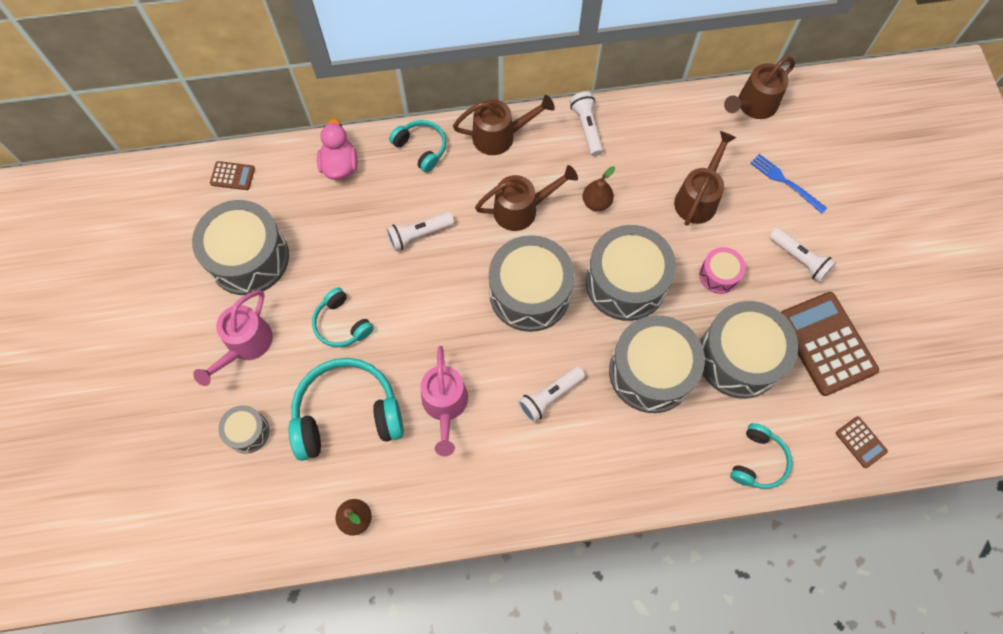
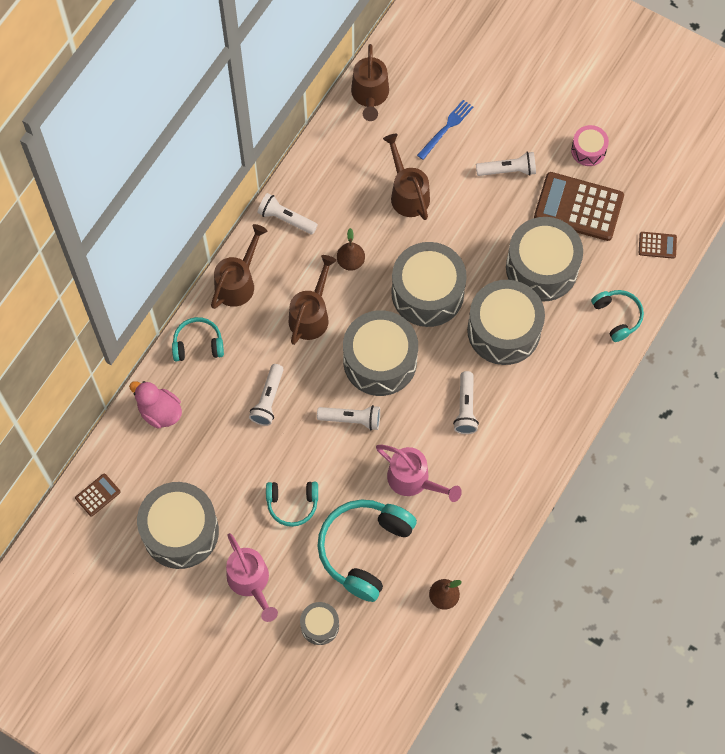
camera: 50 degrees left, 0 degrees up
pink drum [699,247,746,294] -> pink drum moved to [571,125,609,166]
blue fork [750,154,827,213] -> blue fork turned 135 degrees clockwise [417,100,473,160]
none -> white flashlight [317,405,380,430]

